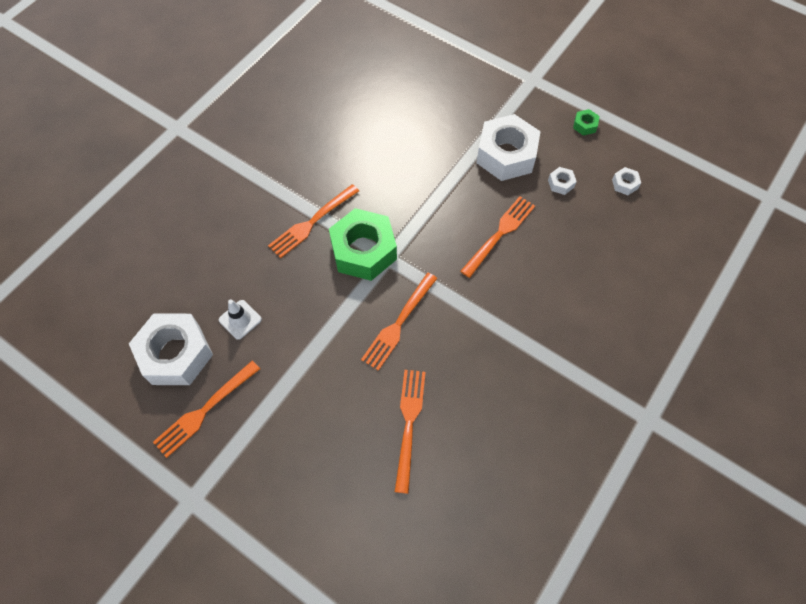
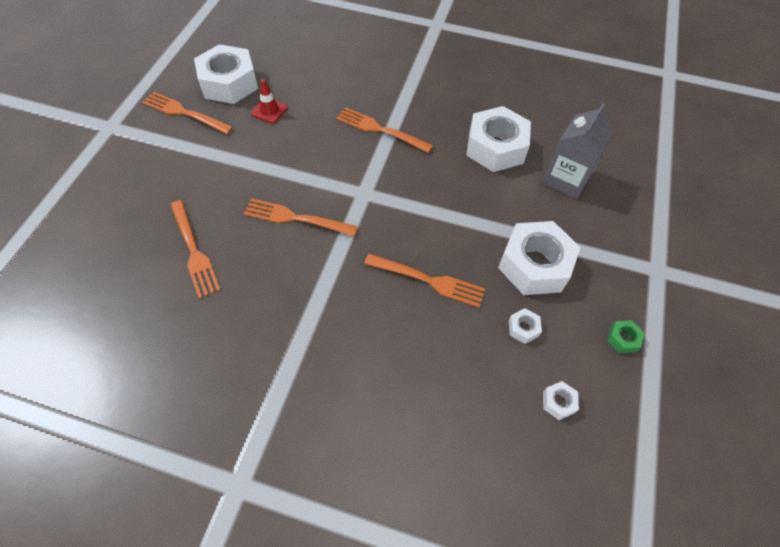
camera: 70 degrees right, 5 degrees down
white traffic cone [219,300,262,340] -> red traffic cone [251,79,288,124]
green nut [329,208,397,281] -> none
orange fork [395,370,426,494] -> orange fork turned 75 degrees clockwise [170,200,221,298]
none -> white nut [466,106,531,172]
none -> grey carton [542,103,614,199]

